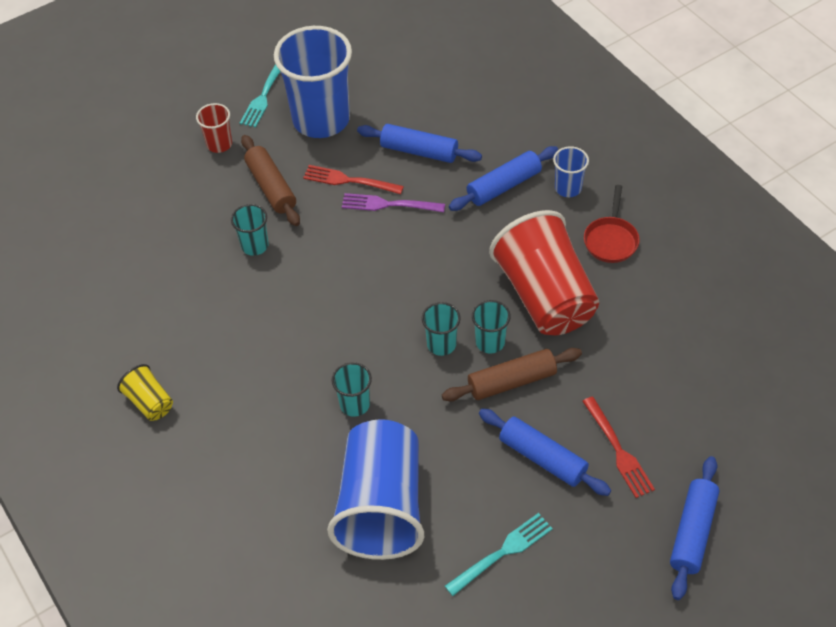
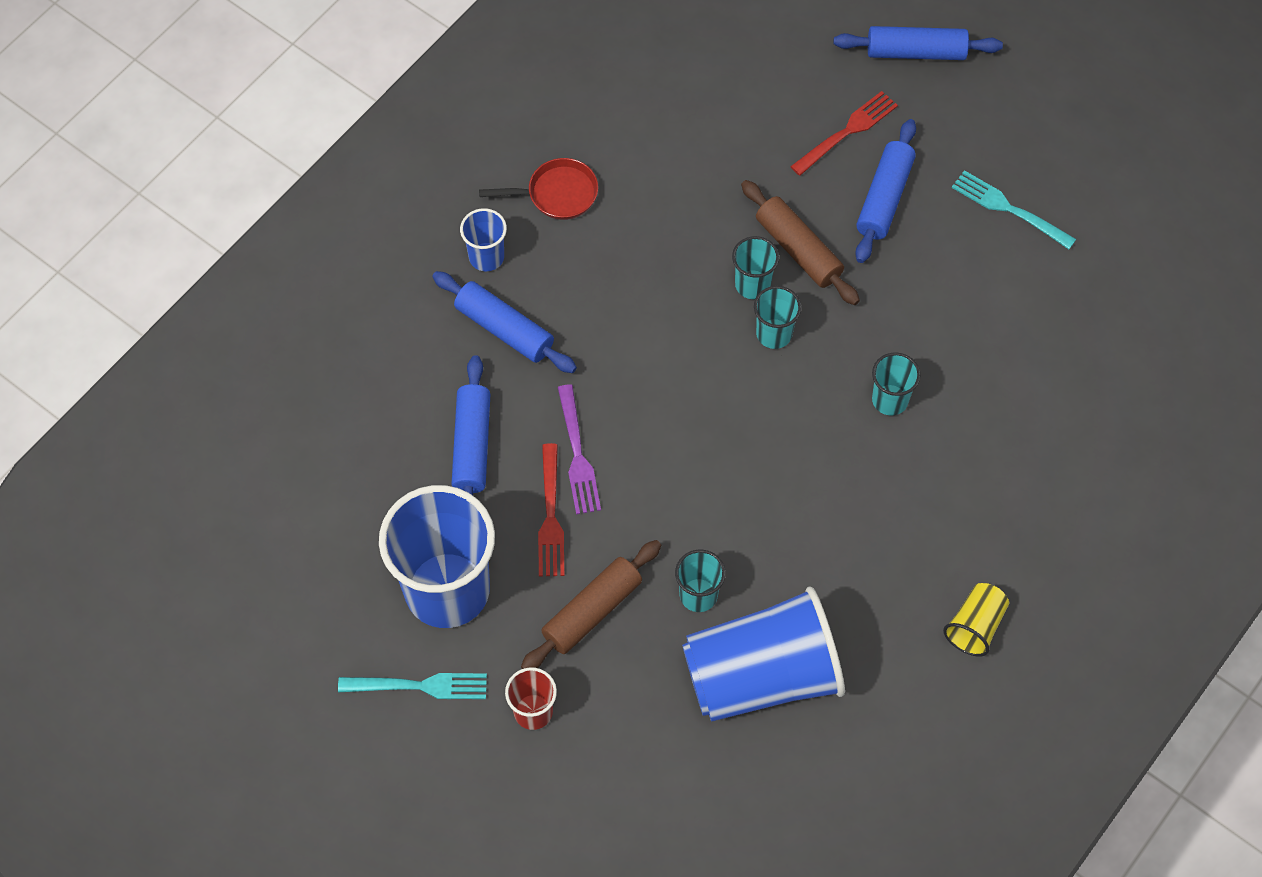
camera: 110 degrees left, 10 degrees up
blue cup [327,420,424,560] -> blue cup moved to [682,586,845,722]
red cup [489,210,599,335] -> none

